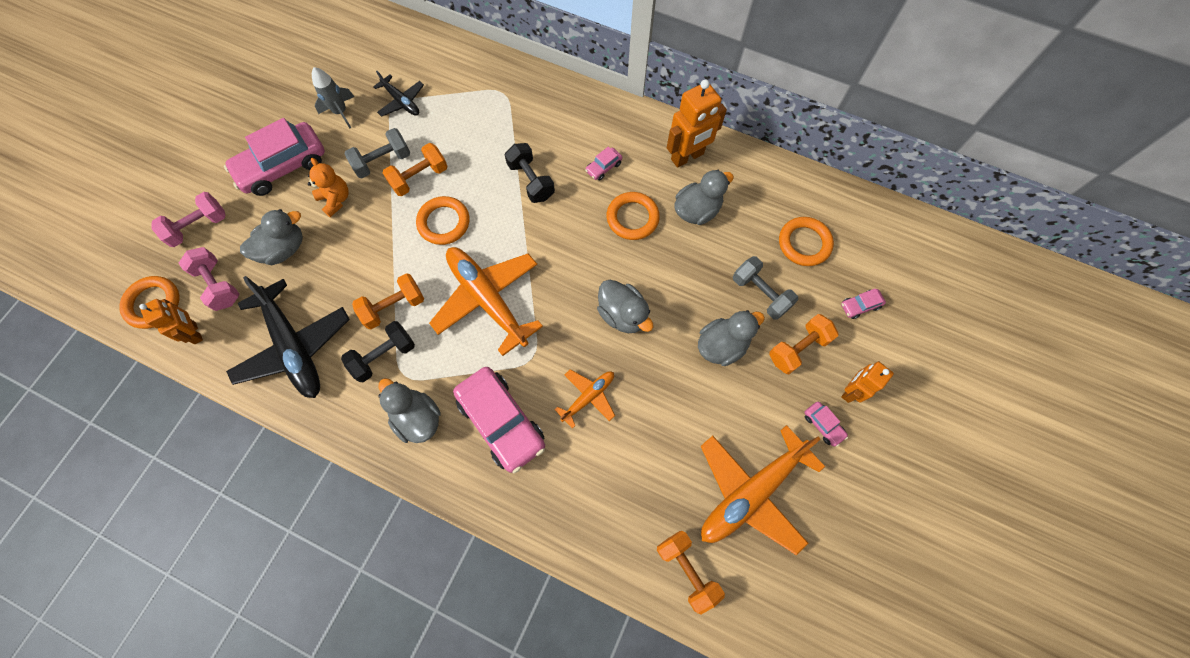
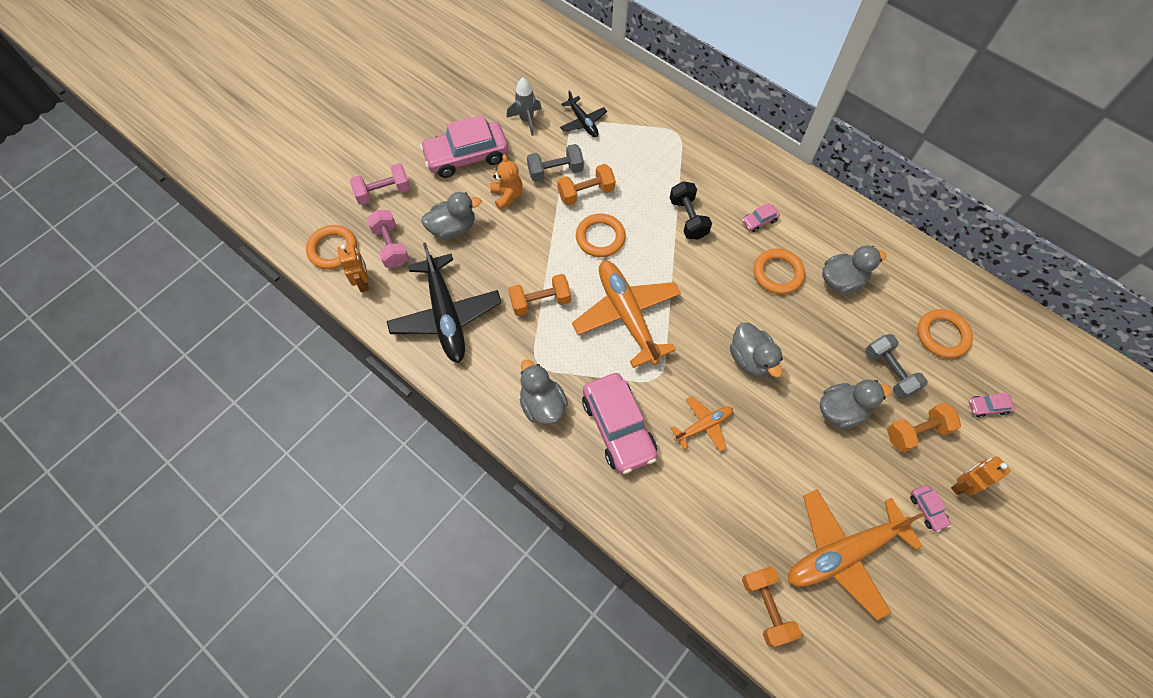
camera: 15 degrees right, 5 degrees down
black dumbbell [341,321,415,382] -> none
orange robot [667,80,727,168] -> none

